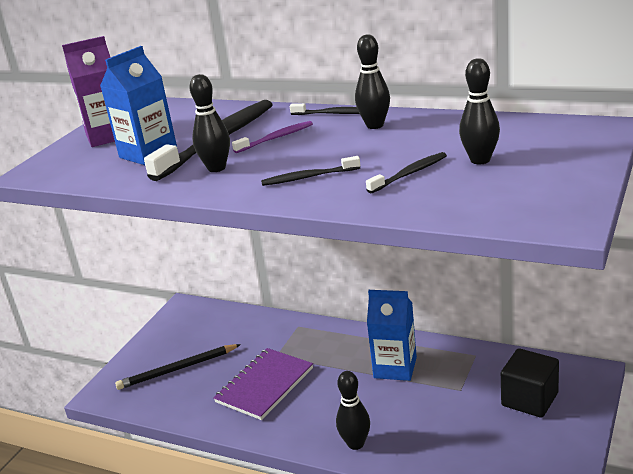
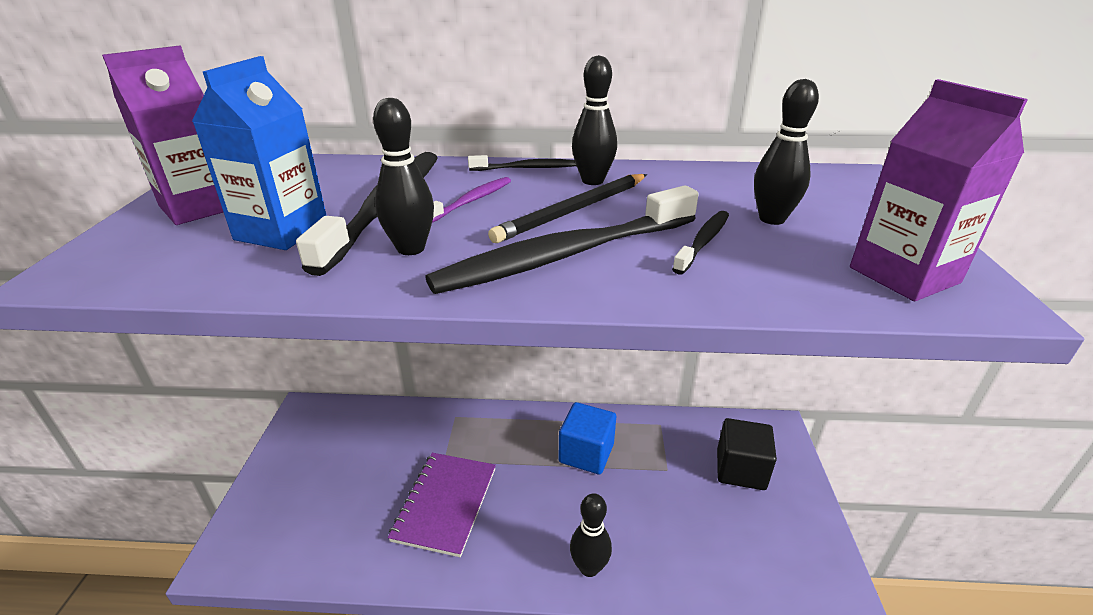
camera: 25 degrees left, 5 degrees up
black pencil [115,344,241,390] -> black pencil moved to [488,174,647,243]
black toothbrush [261,156,360,186] -> black toothbrush [425,186,699,294], size x2.08
blue carton [367,290,417,381] -> blue cube [558,402,616,475]
none -> purple carton [850,79,1028,301]

